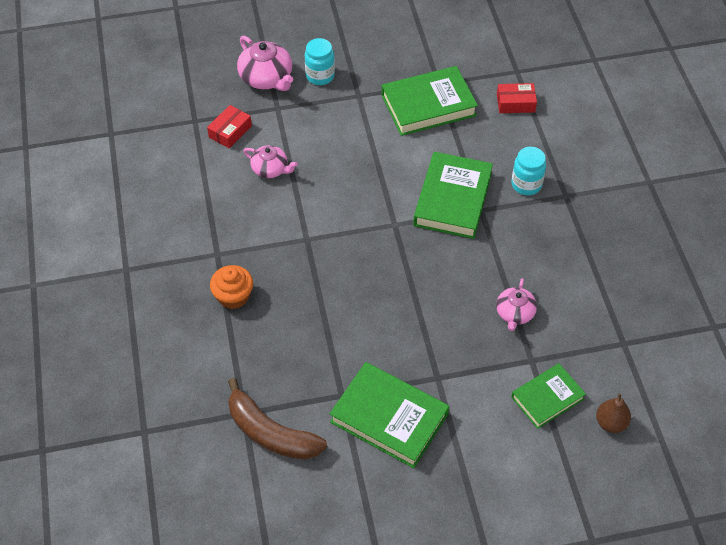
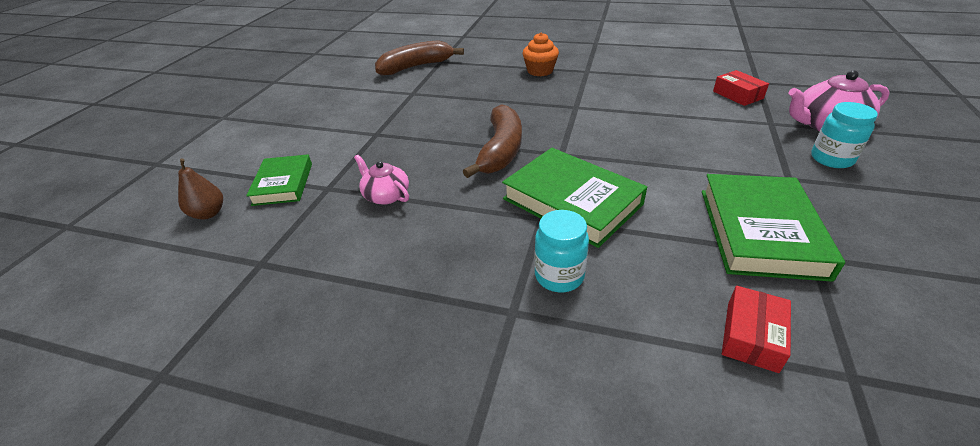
camera: 120 degrees right, 15 degrees down
pink teapot [243,145,298,178] -> none
green book [330,362,449,468] -> none
none -> brown banana [463,104,522,178]

